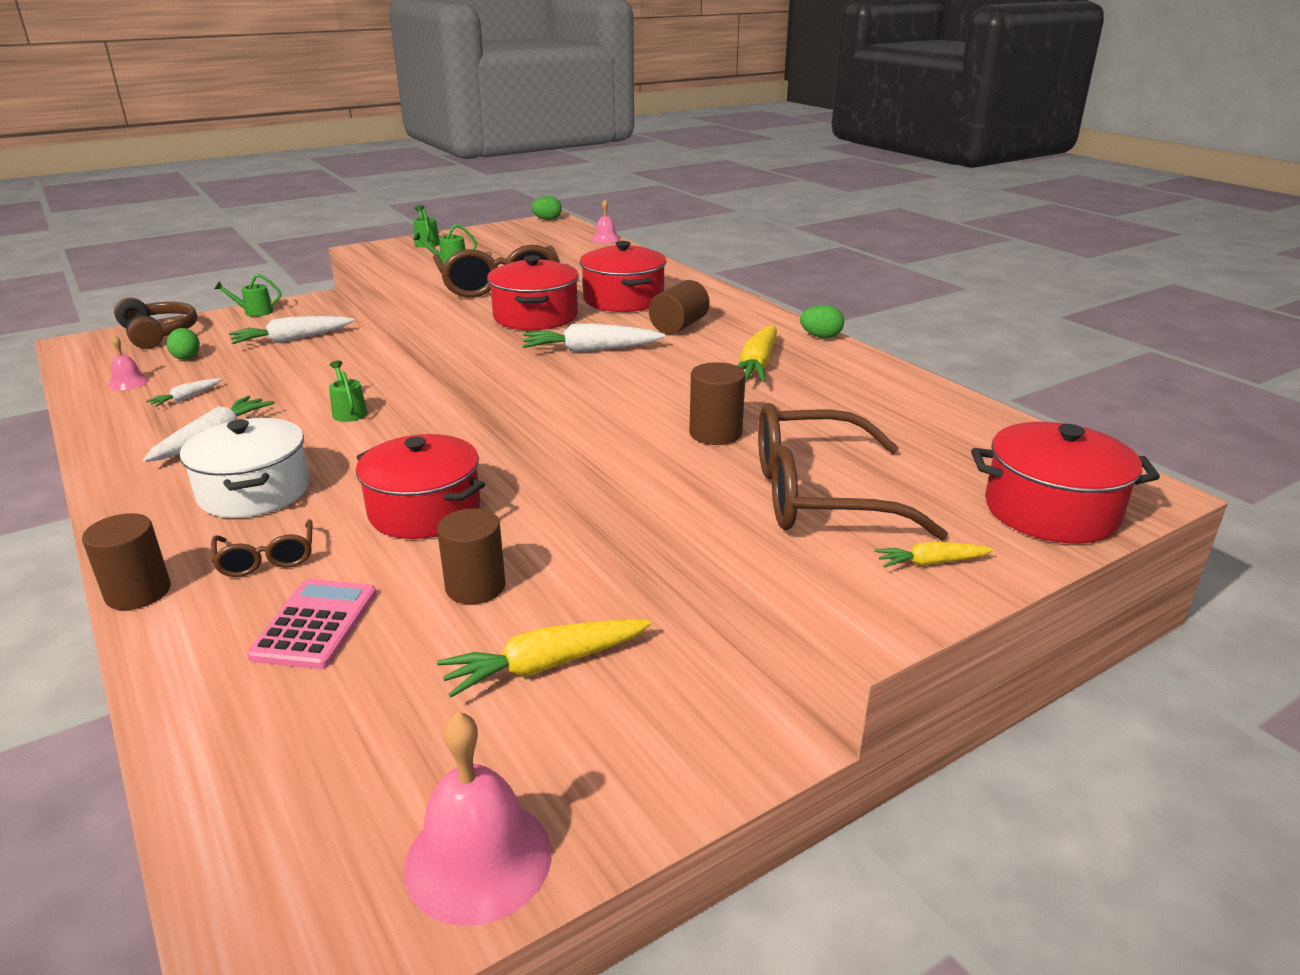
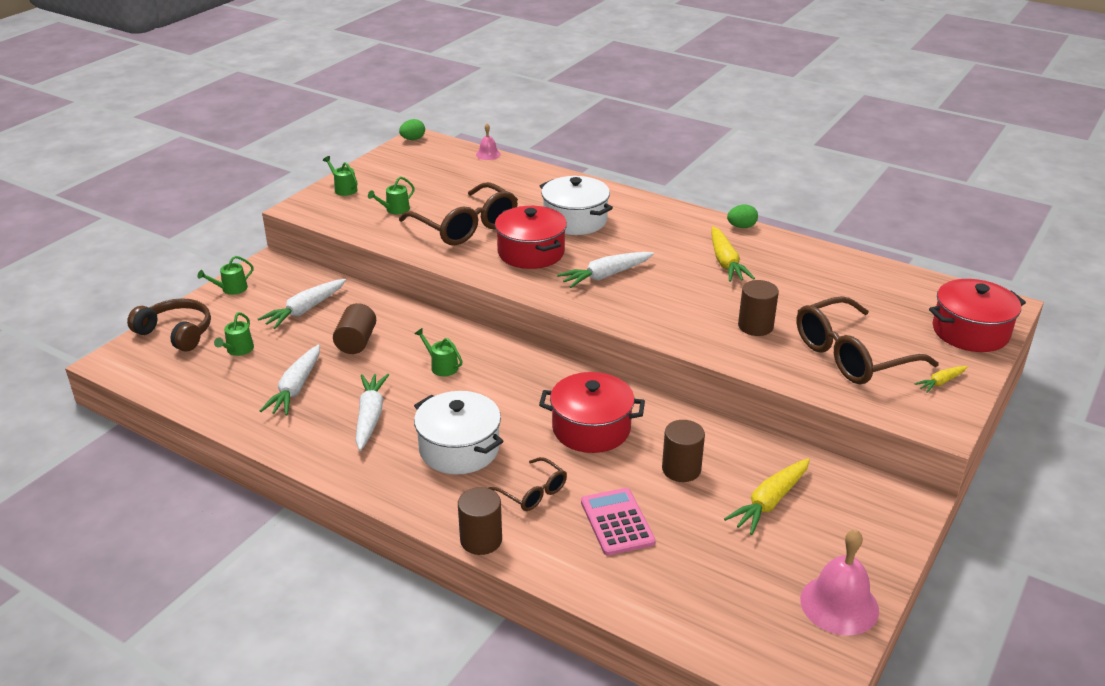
camera: 25 degrees left, 5 degrees up
pink bell [108,335,149,390] -> none
white carrot [146,378,222,407] -> white carrot [260,345,320,416], size x1.81
green egg [167,328,200,360] -> green watering can [214,312,254,356]
red pot [580,241,667,312] -> white pot [540,176,613,235]
brown cylinder [649,280,710,334] -> brown cylinder moved to [333,303,376,354]

